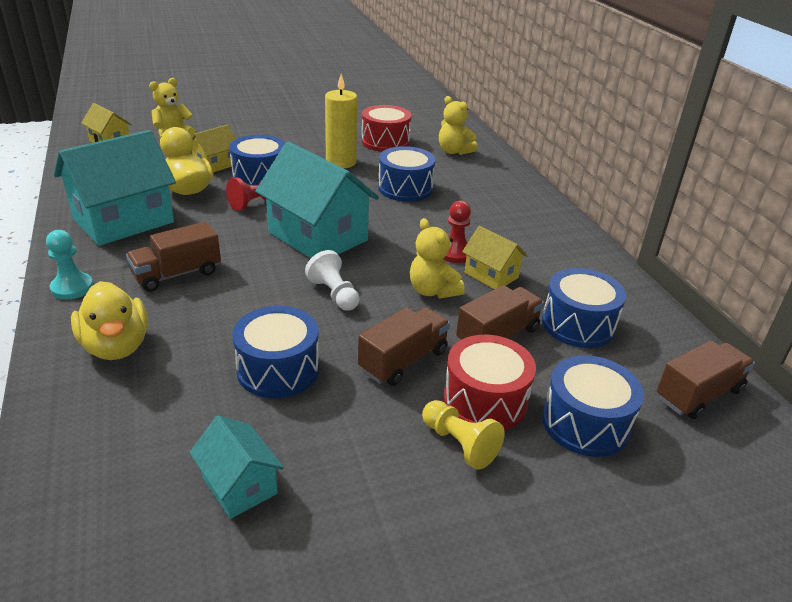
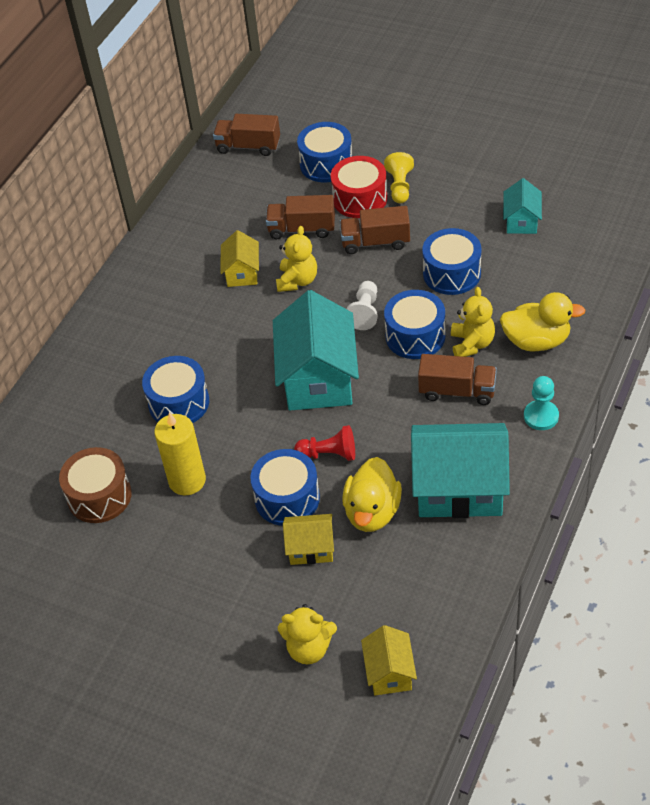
camera: 130 degrees left, 15 degrees up
yellow duck [71,281,148,360] -> yellow duck turned 75 degrees clockwise [500,292,586,351]
red drum [362,105,411,152] -> brown drum [59,447,132,523]
yellow teddy bear [439,96,478,155] -> yellow teddy bear moved to [451,287,495,357]
red pawn [443,201,471,263] -> none
blue drum [542,268,626,348] -> blue drum moved to [384,290,446,359]

